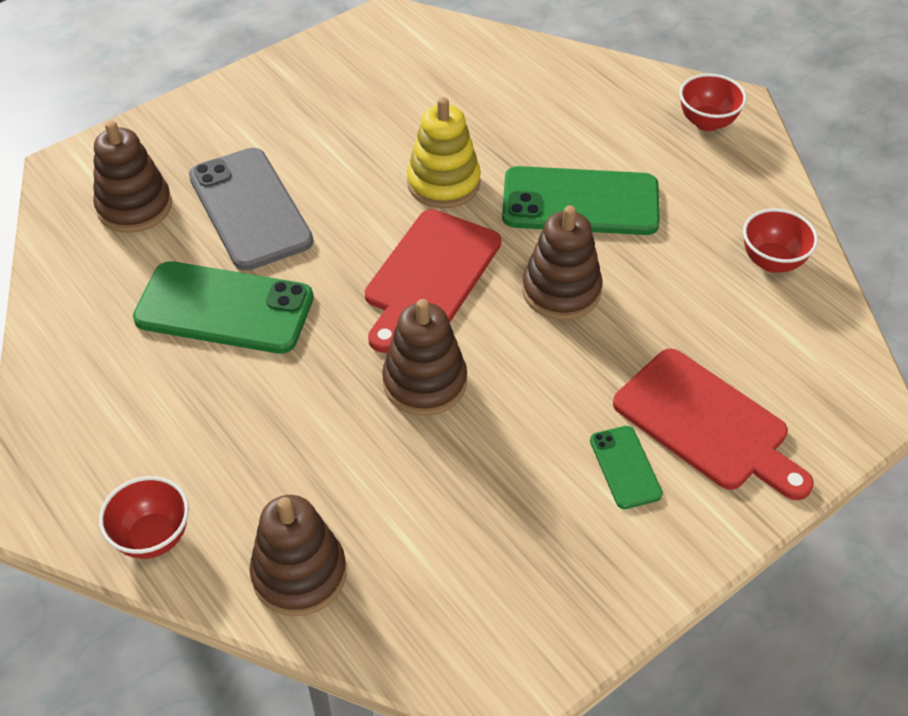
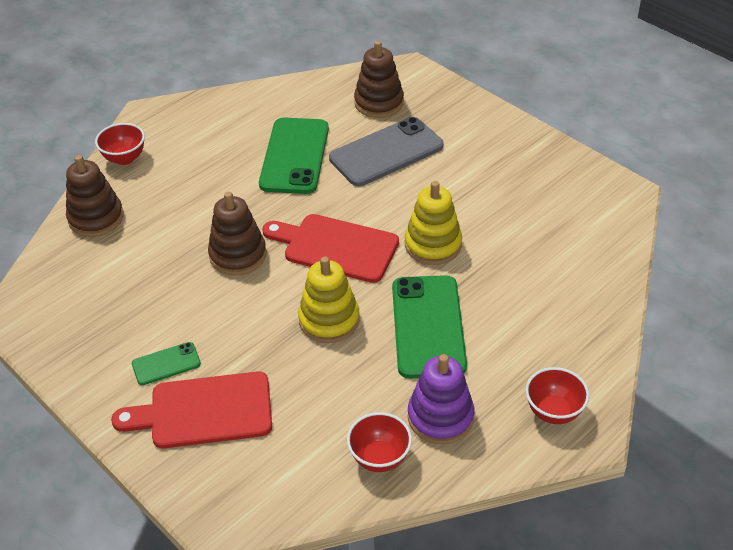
camera: 85 degrees right, 5 degrees down
brown stacking toy [522,205,603,320] -> yellow stacking toy [298,256,360,343]
red cutting board [613,349,814,500] -> red cutting board turned 45 degrees clockwise [111,372,272,448]
none -> purple stacking toy [408,354,475,444]

